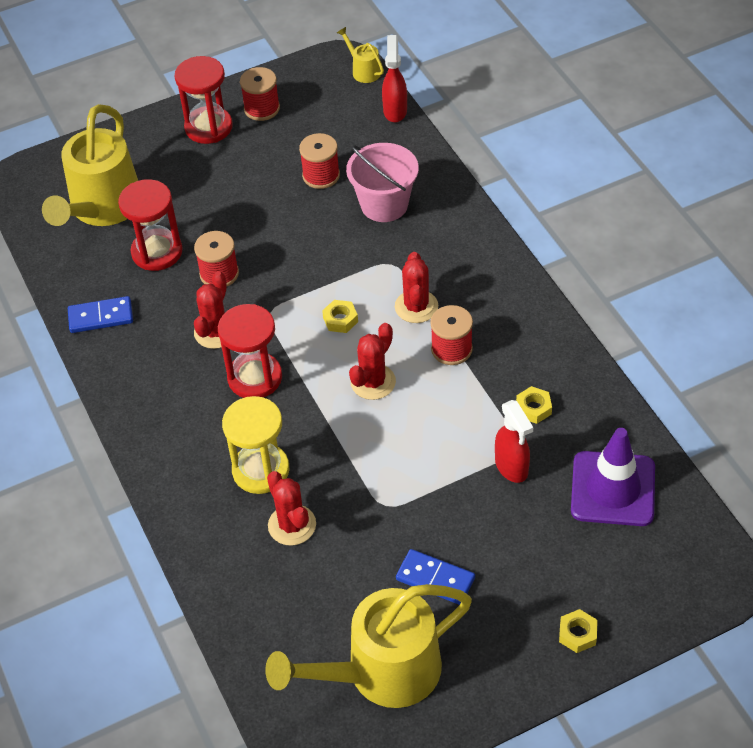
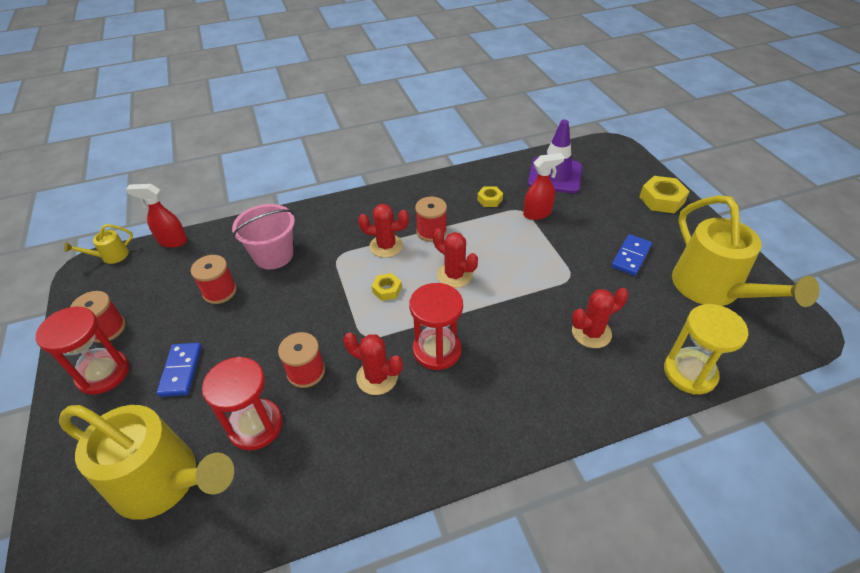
camera: 85 degrees left, 5 degrees down
blue domino [68,296,133,333] -> blue domino moved to [156,343,202,397]
yellow hourglass [222,396,289,494] -> yellow hourglass moved to [664,304,748,394]
yellow nut [559,609,598,653] -> yellow nut [639,176,690,213], size x1.71

